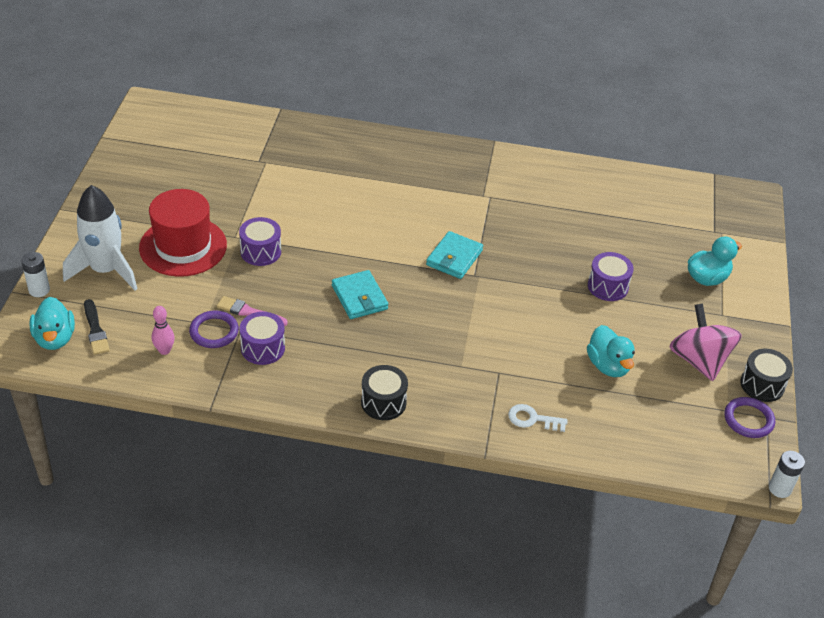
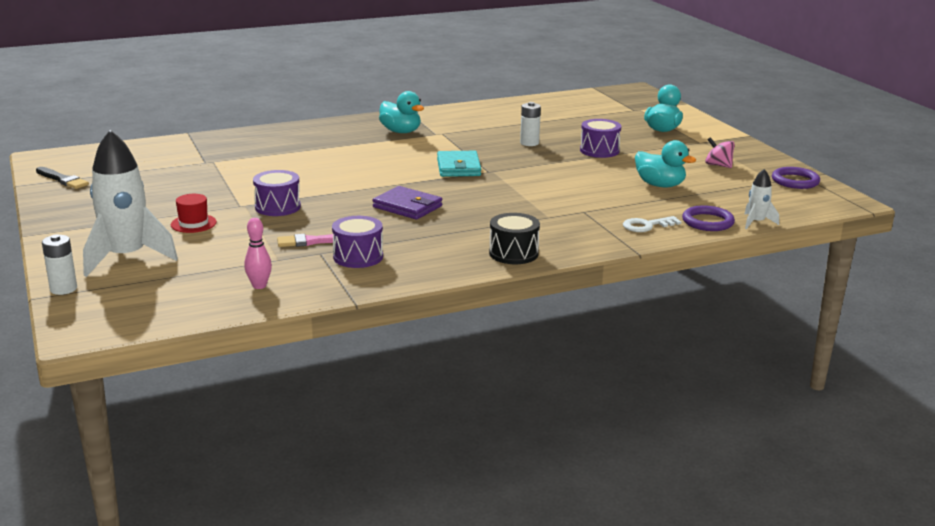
camera: 30 degrees left, 20 degrees down
turquoise duck [29,297,75,350] -> turquoise duck moved to [379,91,424,133]
black brush [84,299,110,355] -> black brush moved to [36,167,89,189]
red hat [139,189,227,277] -> red hat [171,194,217,233], size x0.45
purple ring [189,311,239,348] -> purple ring moved to [682,205,735,231]
turquoise wallet [332,270,388,319] -> purple wallet [372,186,442,220]
pink spinning top [669,303,742,381] -> pink spinning top [705,137,735,168], size x0.52
black drum [740,349,793,402] -> none
white battery [769,451,805,498] -> white battery moved to [520,102,541,146]
none -> white rocket [744,169,779,229]

